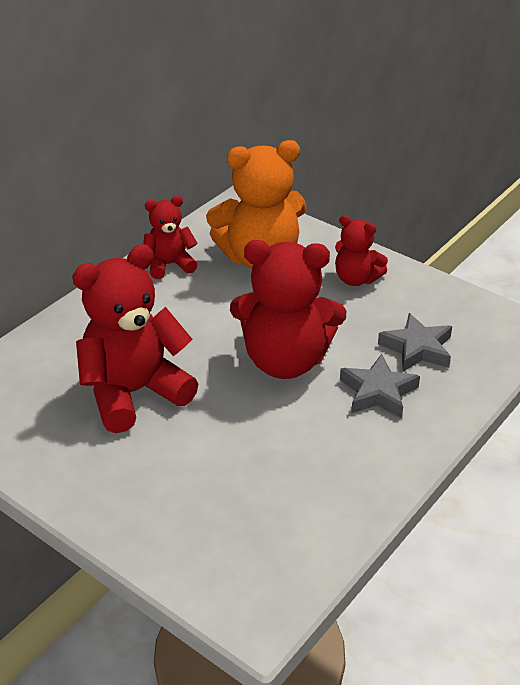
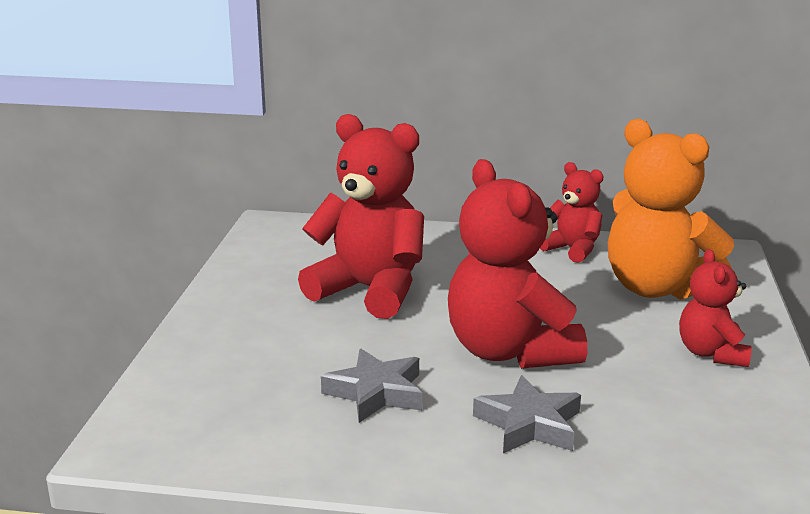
camera: 60 degrees right, 15 degrees down
grey star [378,313,452,372] -> grey star moved to [321,349,422,423]

